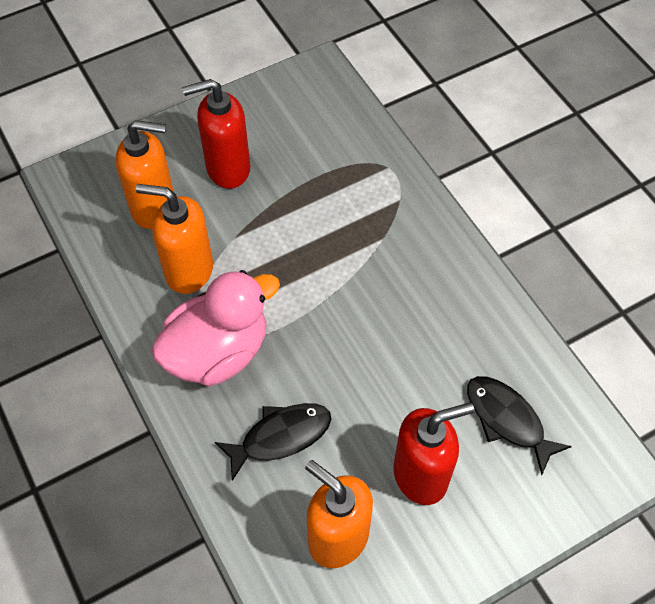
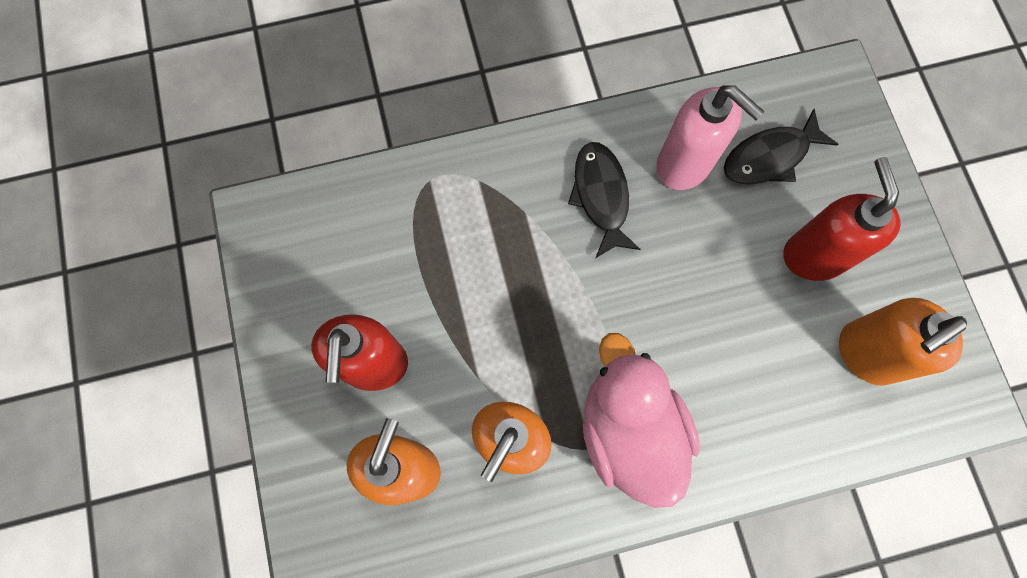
camera: 75 degrees left, 15 degrees up
black fish [215,403,331,481] -> black fish moved to [568,142,640,258]
none -> pink soap dispenser [656,85,765,190]

